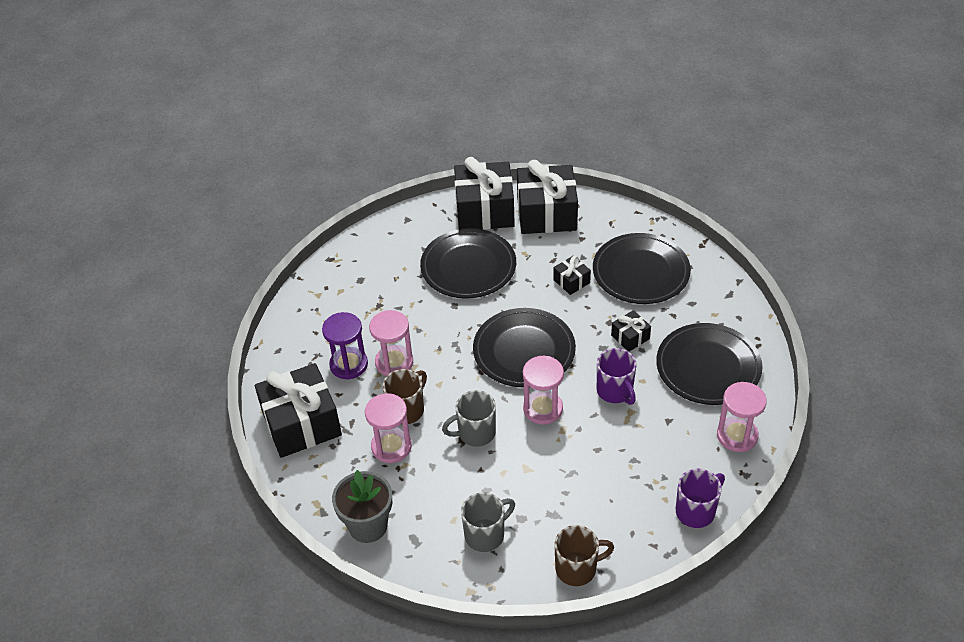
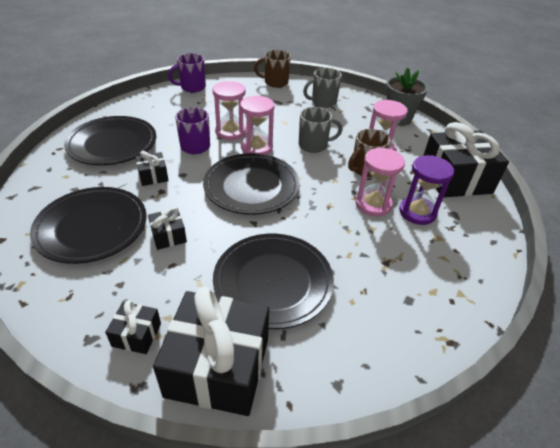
camera: 170 degrees left, 5 degrees down
black gift [517,160,578,234] -> black gift [105,300,161,354], size x0.46
pink hourglass [717,382,767,452] -> pink hourglass moved to [213,81,246,140]

